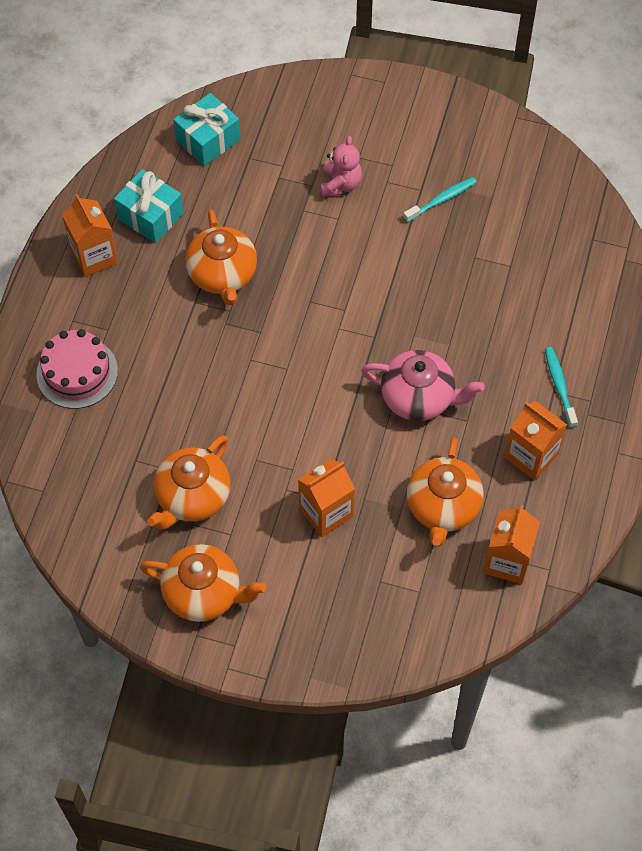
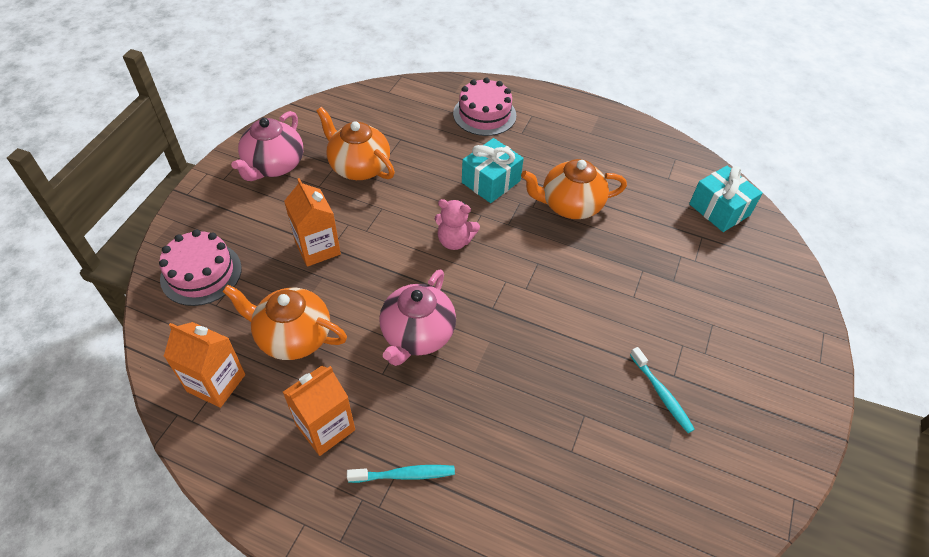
camera: 95 degrees right, 10 degrees down
orange carton [62,194,118,277] -> none
turquoise gift [114,169,184,243] -> turquoise gift moved to [462,138,524,203]
orange teapot [140,544,267,622] -> pink teapot [231,111,303,181]
pink teddy bear [320,136,362,197] -> pink teddy bear moved to [435,199,480,250]
none -> pink cake [159,230,242,306]

